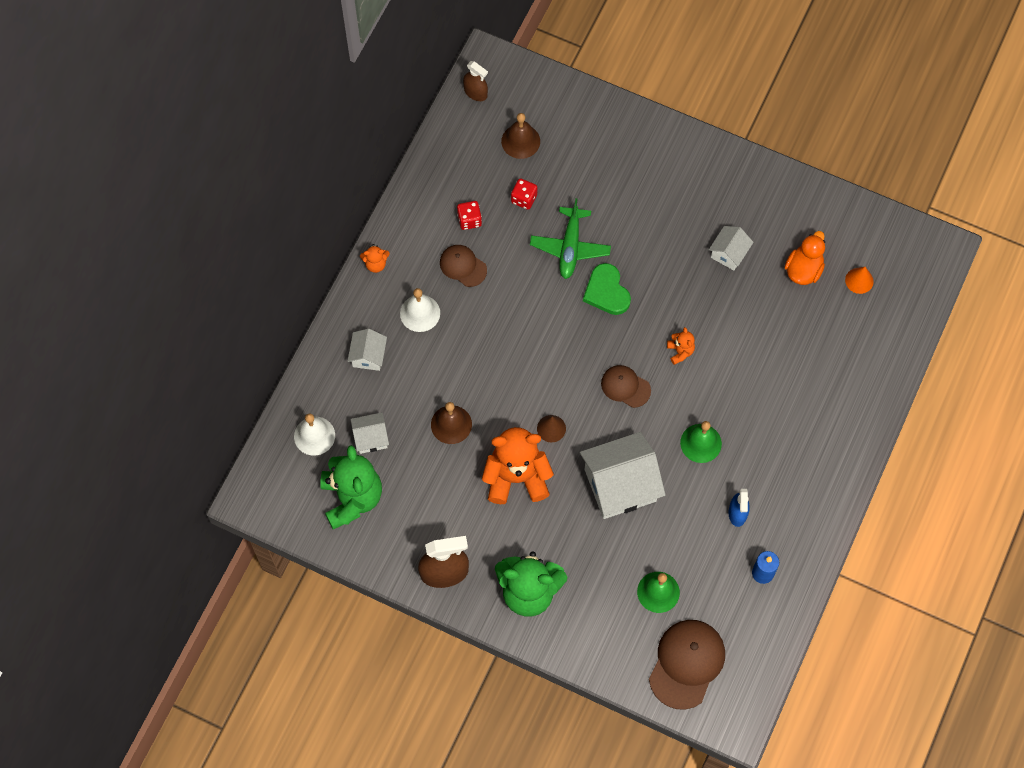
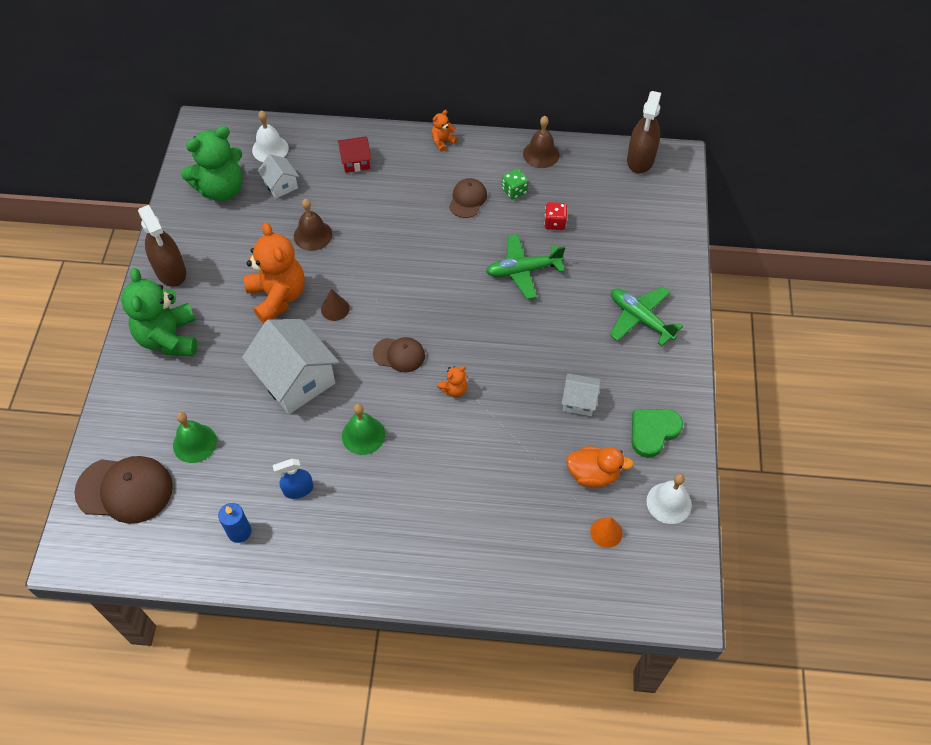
camera: 70 degrees right, 10 degrees down
white house [347,329,387,371] -> red house [338,136,371,173]
orange teddy bear [360,244,390,273] -> orange teddy bear turned 75 degrees clockwise [431,110,458,152]
white bell [400,288,440,332] -> white bell moved to [646,474,692,524]
red dice [457,201,482,230] -> green dice [502,169,529,200]
brown spray bottle [463,61,488,101] -> brown spray bottle [627,91,661,173], size x1.67
brown bell [501,113,540,159] -> brown bell moved to [523,116,559,168]
green heart [583,263,631,315] -> green heart moved to [631,409,683,458]
brown cap [601,365,651,408] -> brown cap turned 90 degrees clockwise [373,337,425,373]
none -> green plane [610,286,683,346]

